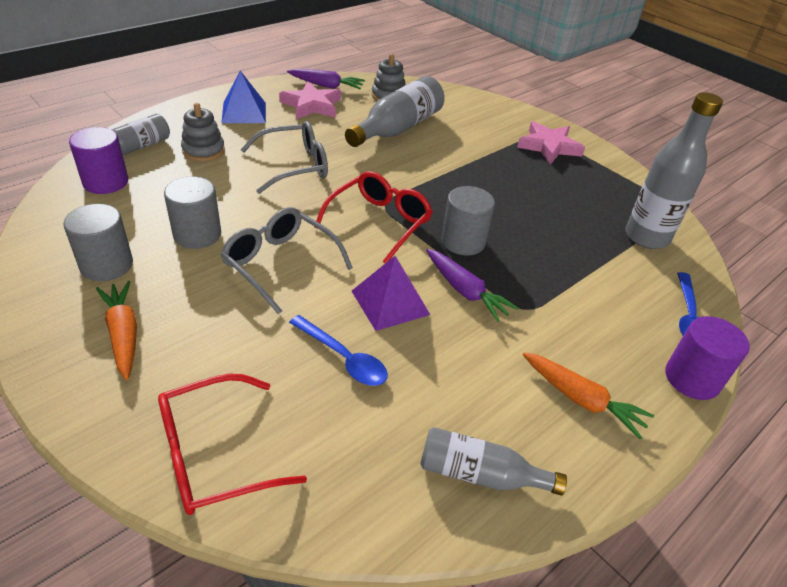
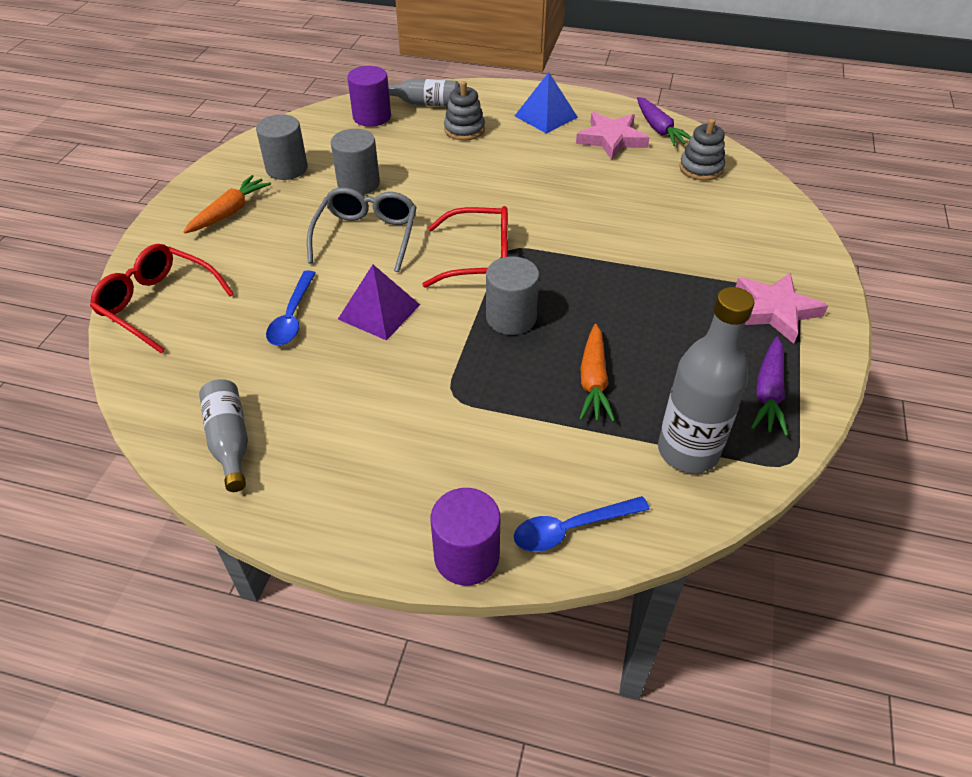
camera: 60 degrees right, 5 degrees up
grey glasses [240,121,328,194] -> none
grey bottle [345,76,445,147] -> none
purple carrot [426,248,519,322] -> purple carrot moved to [751,337,788,436]
orange carrot [523,352,654,439] -> orange carrot moved to [579,324,615,422]

